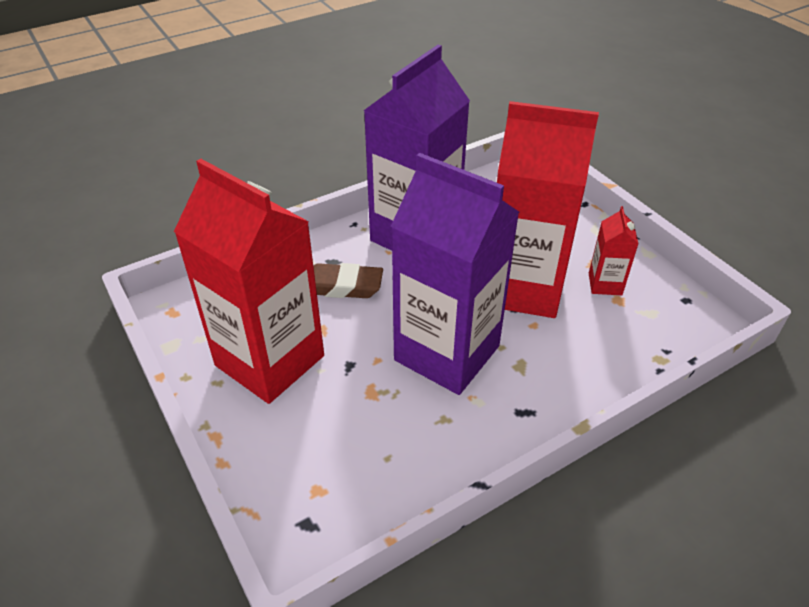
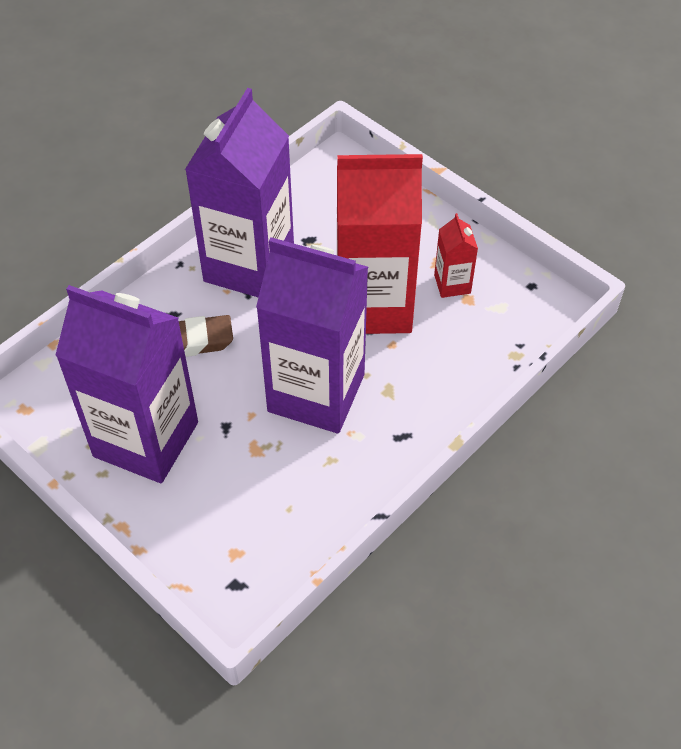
camera: 15 degrees left, 10 degrees up
red carton [174,159,324,404] -> purple carton [55,285,198,483]

